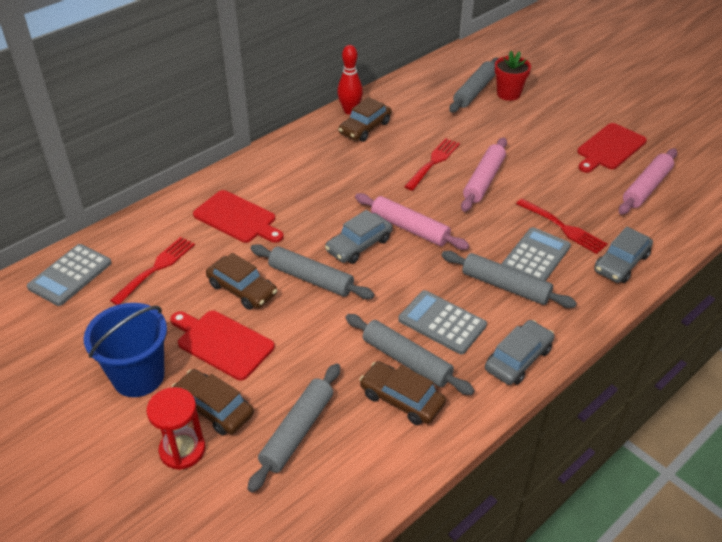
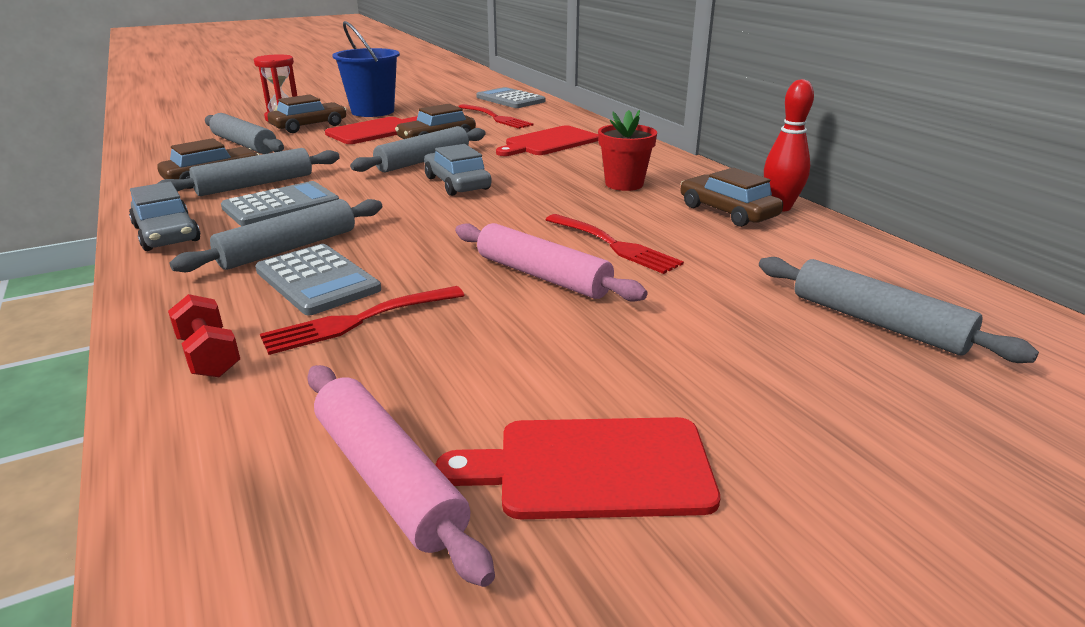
camera: 105 degrees right, 15 degrees down
pink rolling pin [355,193,469,250] -> none
red flower pot [495,51,531,101] -> red flower pot moved to [598,110,657,191]
red cutting board [577,123,647,173] -> red cutting board turned 60 degrees counterclockwise [436,417,720,519]
grey car [594,227,653,283] -> red dumbbell [168,294,240,377]

